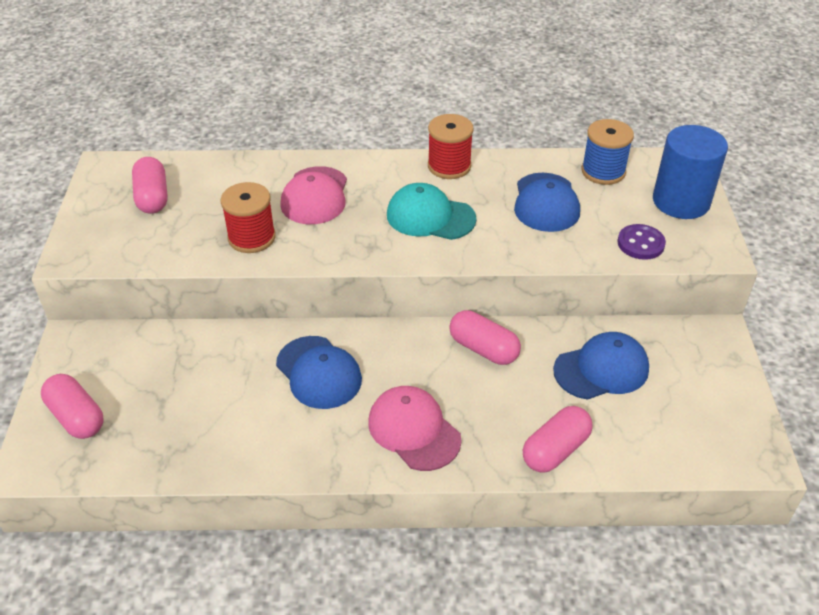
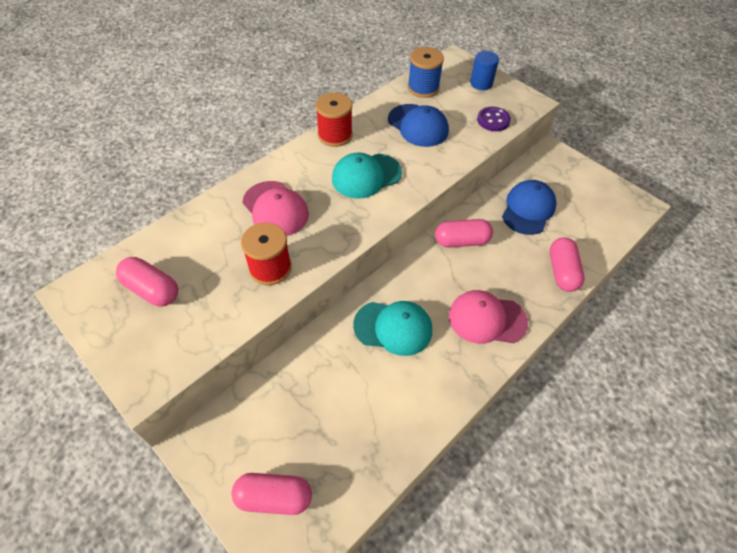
camera: 45 degrees left, 10 degrees up
blue cap [276,336,362,409] -> turquoise cap [353,301,432,356]
blue cylinder [653,125,728,219] -> blue cylinder [470,51,499,90], size x0.57

